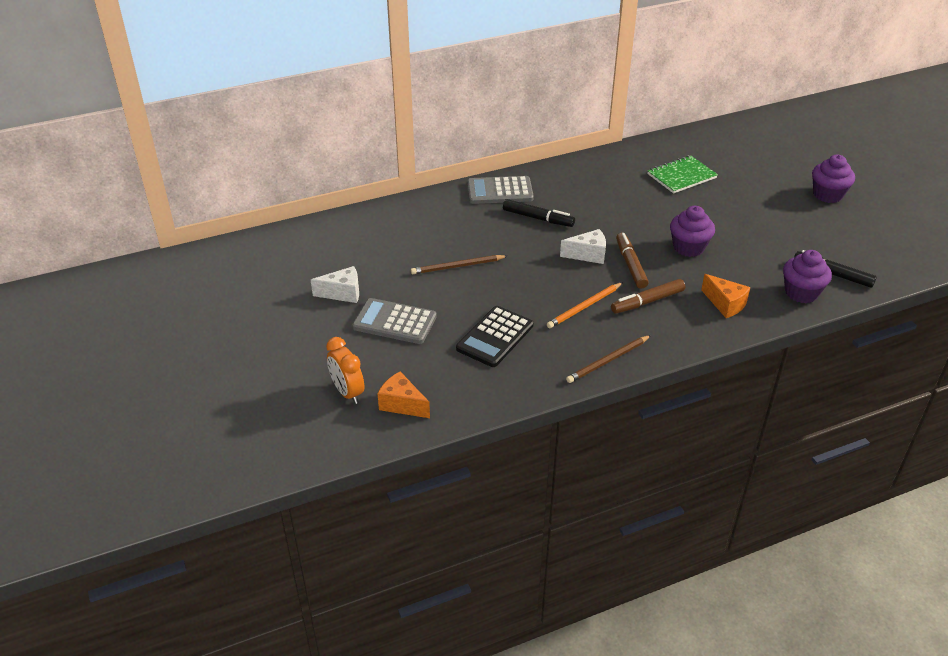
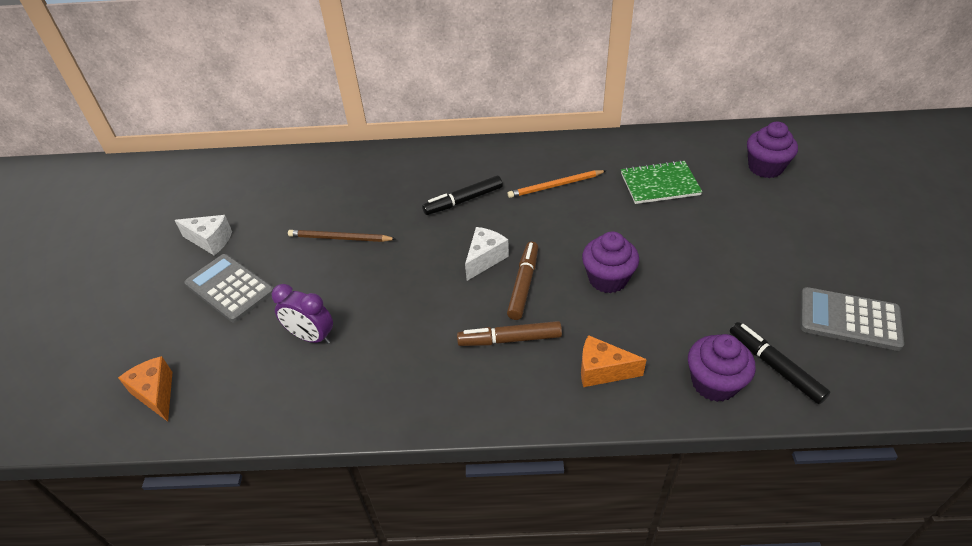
camera: 25 degrees right, 5 degrees up
orange clock [326,337,365,404] -> none
black calculator [456,306,534,367] -> purple clock [271,284,333,344]
grey calculator [467,176,534,204] -> grey calculator moved to [800,287,904,351]
black marker [503,199,575,227] -> black marker turned 105 degrees clockwise [422,176,503,215]
orange pencil [547,282,623,328] -> orange pencil moved to [508,170,607,198]
white cheese [560,229,606,264] -> white cheese turned 75 degrees counterclockwise [465,227,509,281]
brown pencil [566,335,651,383] -> none
orange cheese [701,274,750,318] -> orange cheese turned 120 degrees clockwise [581,335,647,387]
purple cupcake [812,155,855,203] -> purple cupcake moved to [747,122,798,178]

